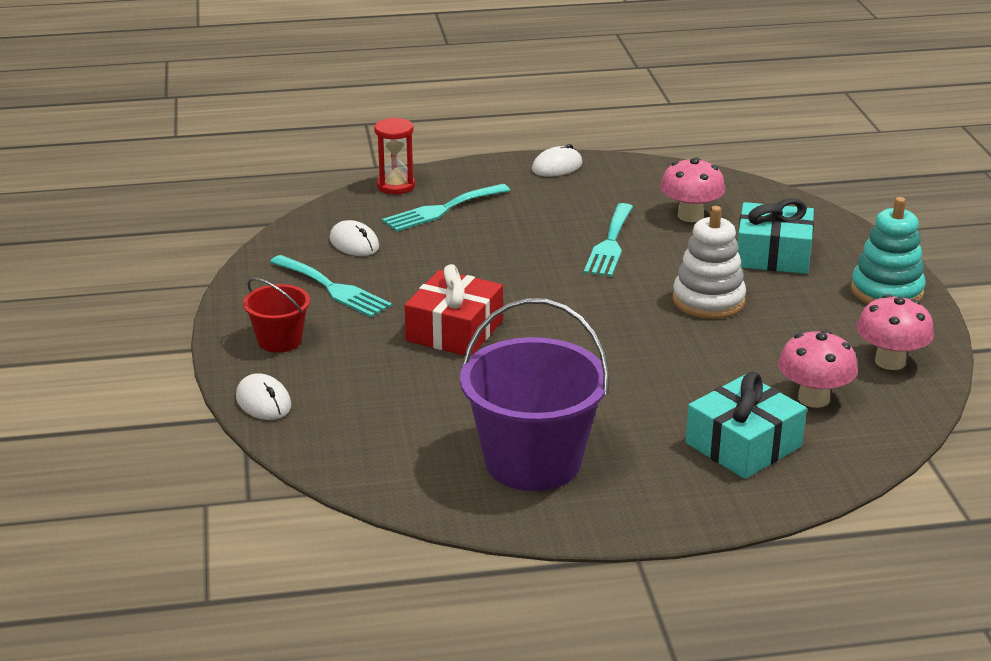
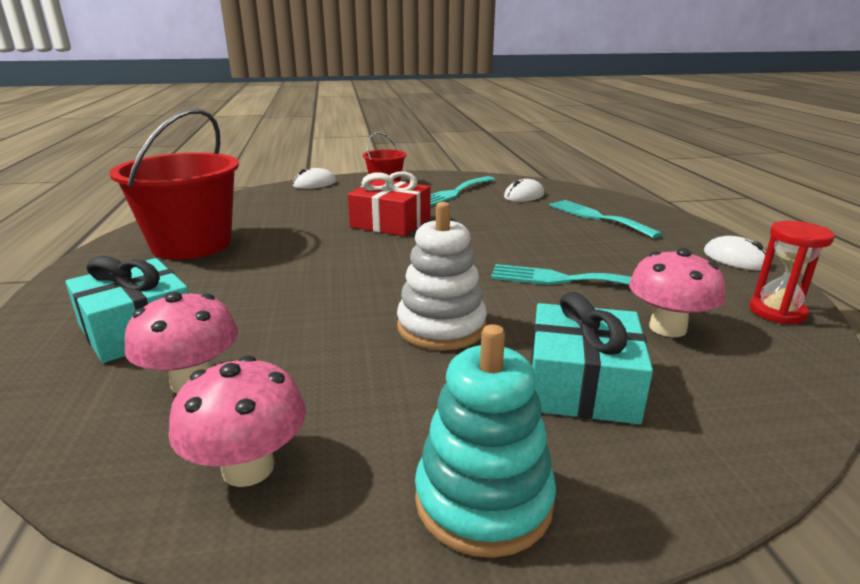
camera: 90 degrees right, 5 degrees down
red hourglass [374,118,415,194] -> red hourglass moved to [749,221,835,324]
purple bucket [460,298,609,491] -> red bucket [109,108,239,260]

